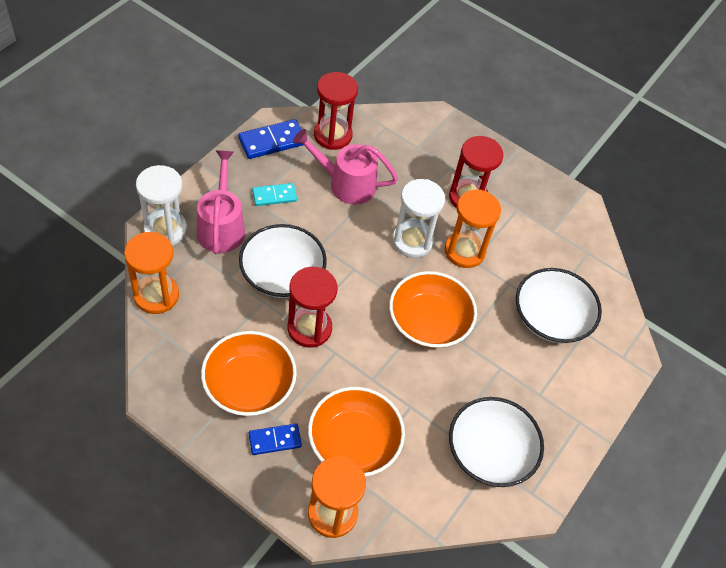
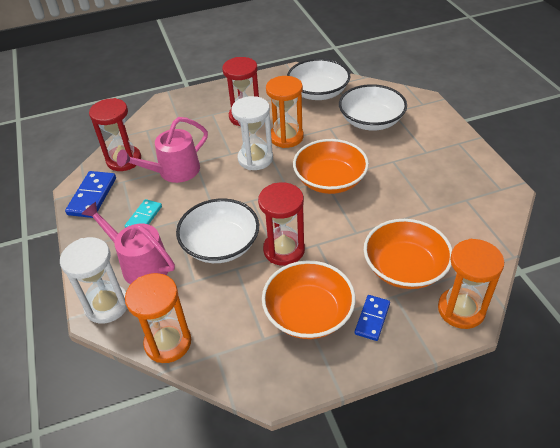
camera: 45 degrees left, 10 degrees down
white bowl [449,397,544,487] -> white bowl moved to [287,59,350,100]

